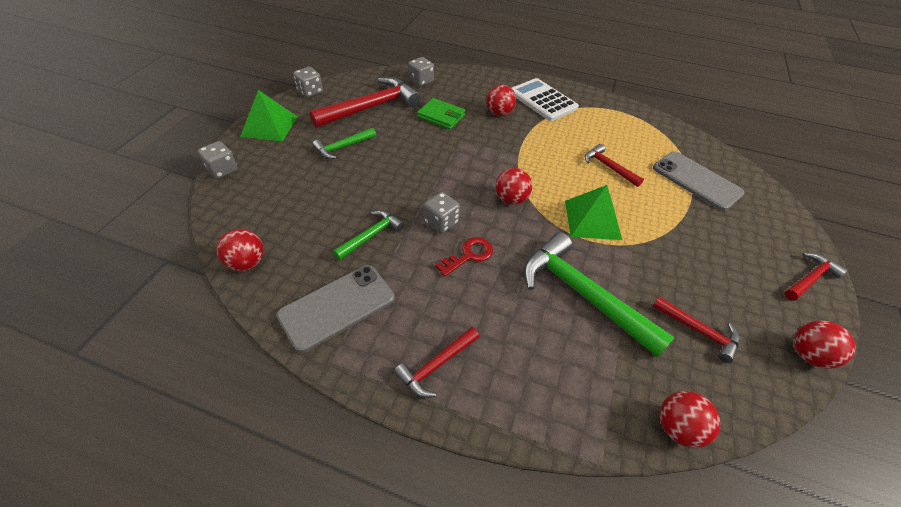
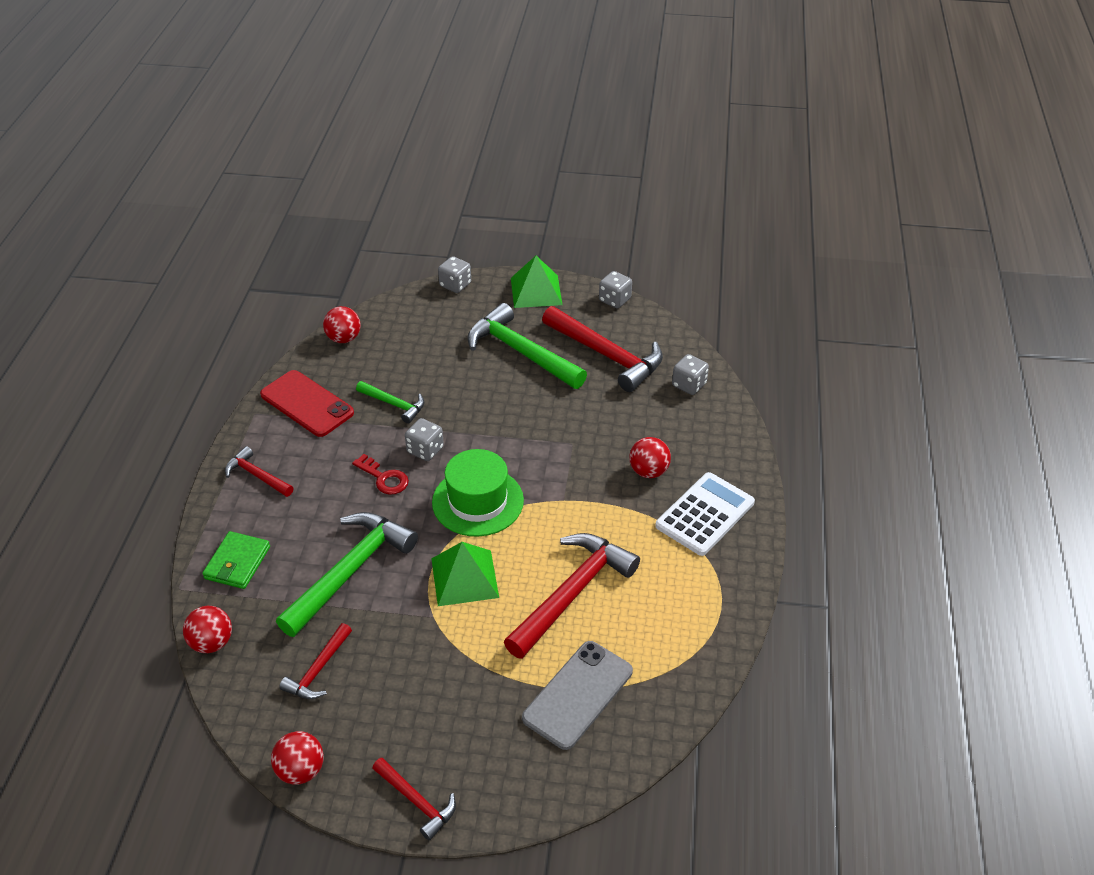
camera: 80 degrees right, 5 degrees down
grey phone [276,265,395,353] -> red phone [260,370,354,437]
green hammer [313,128,376,159] -> green hammer [467,303,587,389], size x1.90
green wallet [417,98,466,130] -> green wallet moved to [202,531,270,589]
red ball [495,168,532,205] -> green hat [432,449,524,537]
red hammer [585,144,644,187] -> red hammer [504,533,640,659], size x1.90

